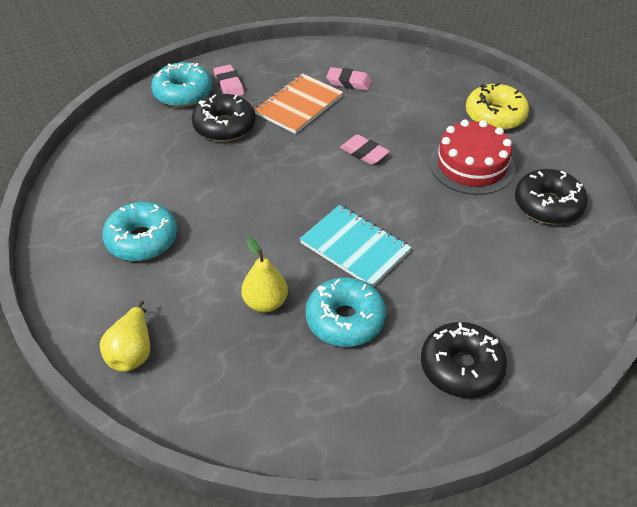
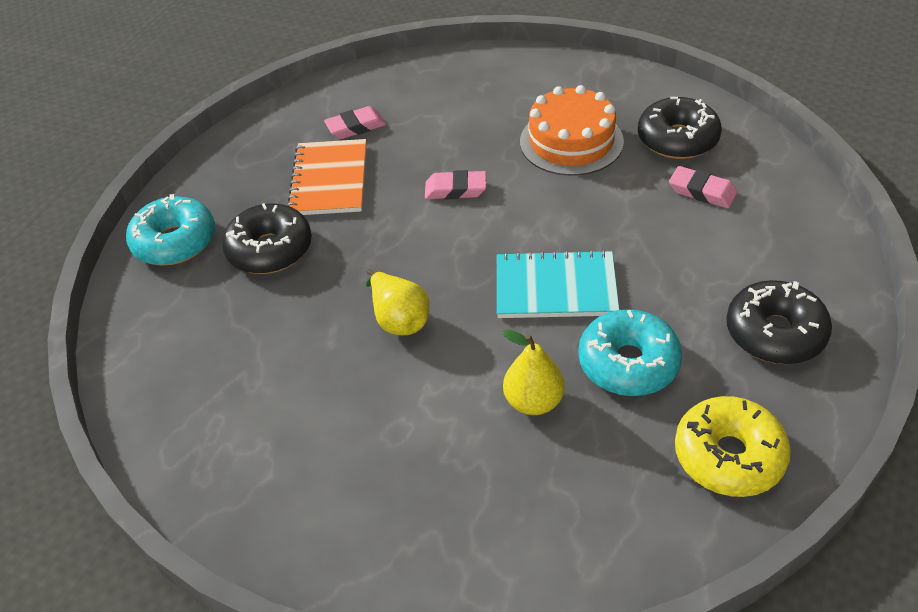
camera: 35 degrees left, 0 degrees up
yellow pear [100,300,150,372] -> yellow pear moved to [366,269,430,335]
turquoise donut [102,202,177,261] -> none
pink eraser [214,65,244,96] -> pink eraser moved to [669,166,737,208]
red cake [430,120,515,195] -> orange cake [520,85,624,176]
yellow donut [466,83,530,130] -> yellow donut moved to [675,396,791,497]

